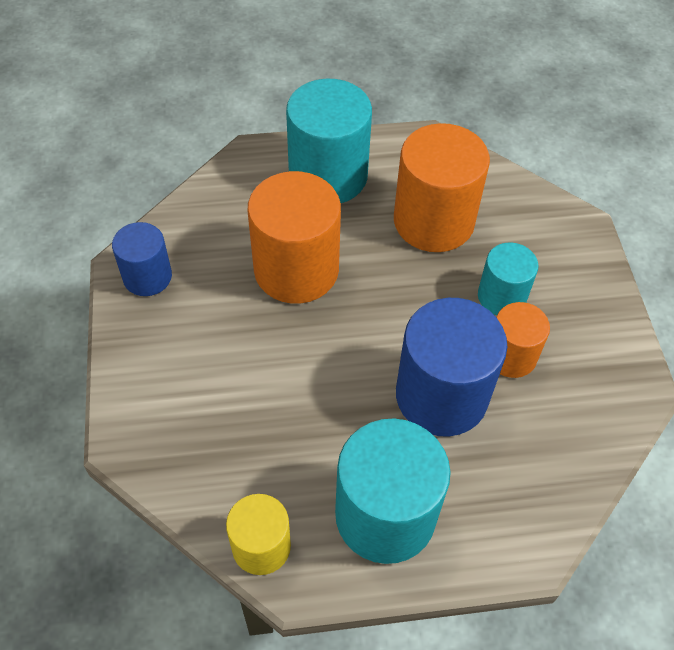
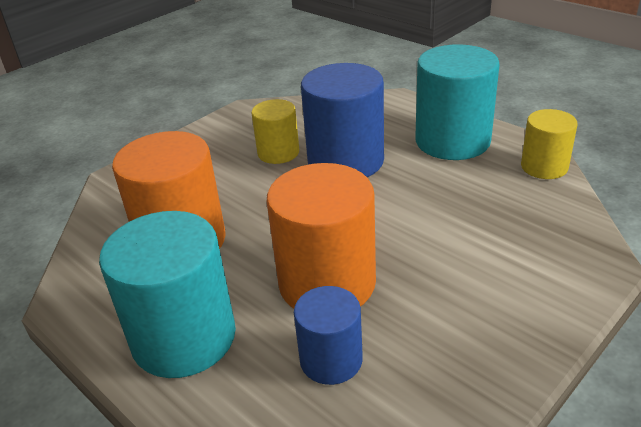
camera: 125 degrees left, 20 degrees down
blue cylinder [112,222,172,296] -> blue cylinder moved to [294,286,363,385]
turquoise cylinder [478,243,538,315] -> none
orange cylinder [496,302,550,378] -> yellow cylinder [251,99,299,164]

